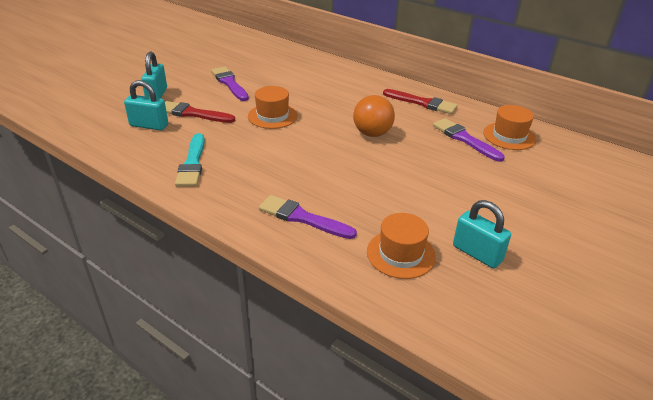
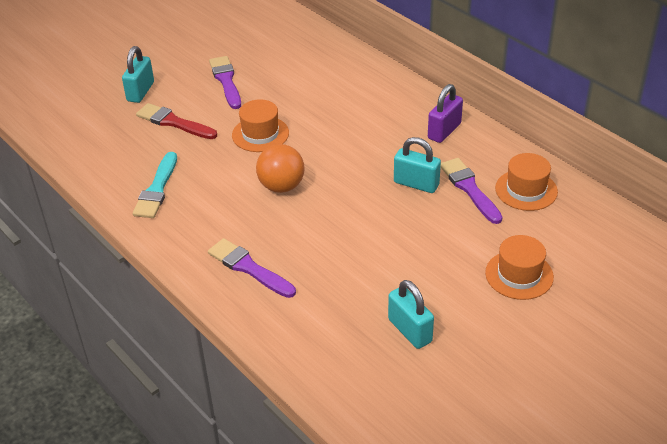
camera: 15 degrees right, 5 degrees up
turquoise padlock [124,80,168,130] -> turquoise padlock moved to [394,137,441,193]
orange ball [353,95,395,137] -> orange ball moved to [256,144,305,193]
orange hat [367,213,436,279] -> orange hat moved to [485,235,554,300]
red brush [383,89,458,114] -> purple padlock [428,84,463,143]

